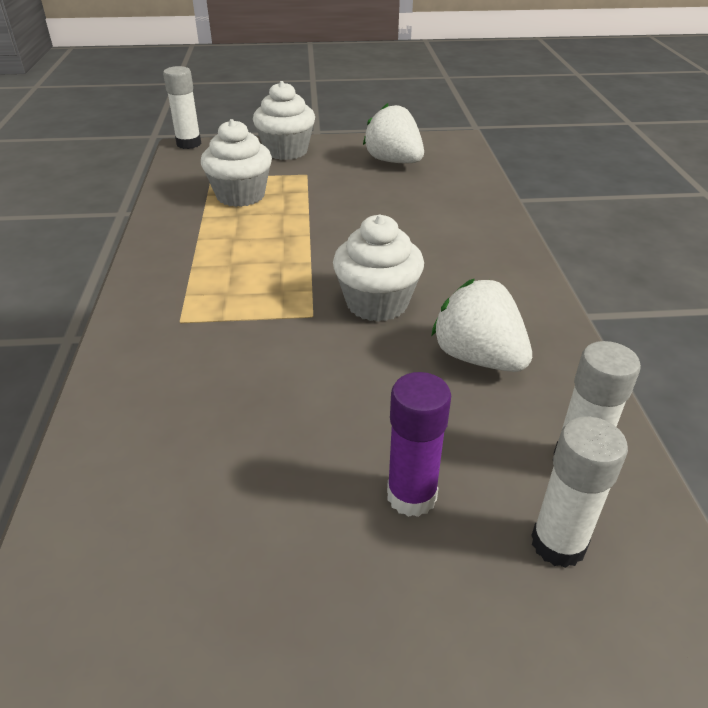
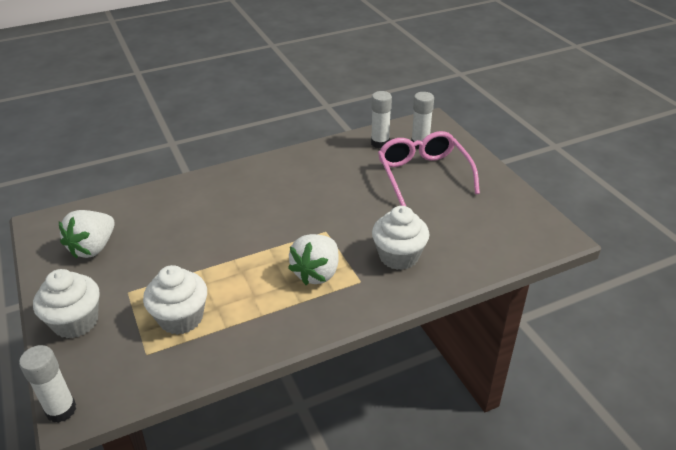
camera: 110 degrees left, 0 degrees up
white cupcake [333,215,424,322] -> white cupcake moved to [372,206,429,270]
purple glue stick [387,372,451,517] -> pink glasses [378,131,480,206]
white strawberry [431,279,532,372] -> white strawberry moved to [288,234,339,285]

